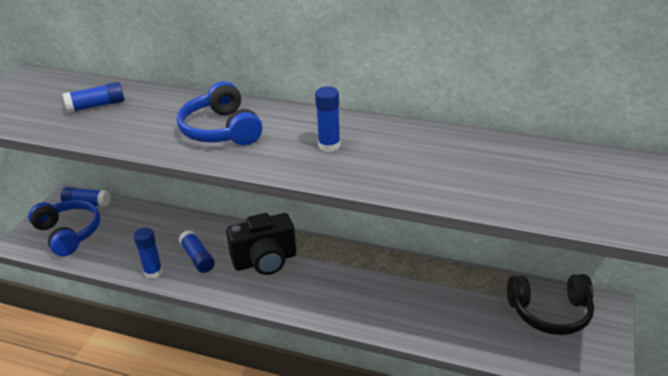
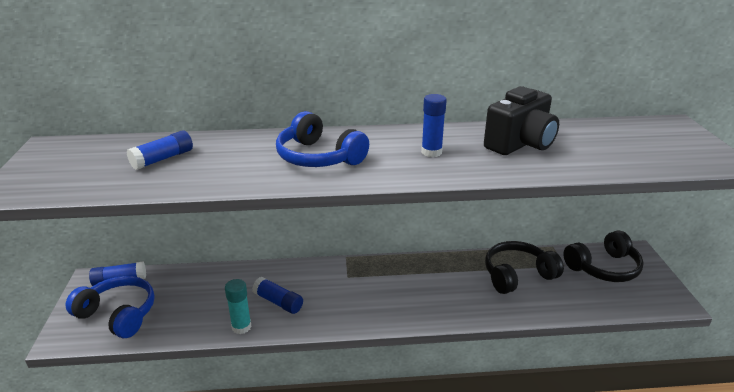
camera: 25 degrees left, 5 degrees down
blue glue stick [134,228,163,279] -> turquoise glue stick [225,279,252,334]
black camera [226,213,296,275] -> black camera moved to [484,86,559,155]
none -> black headphones [485,241,564,294]

